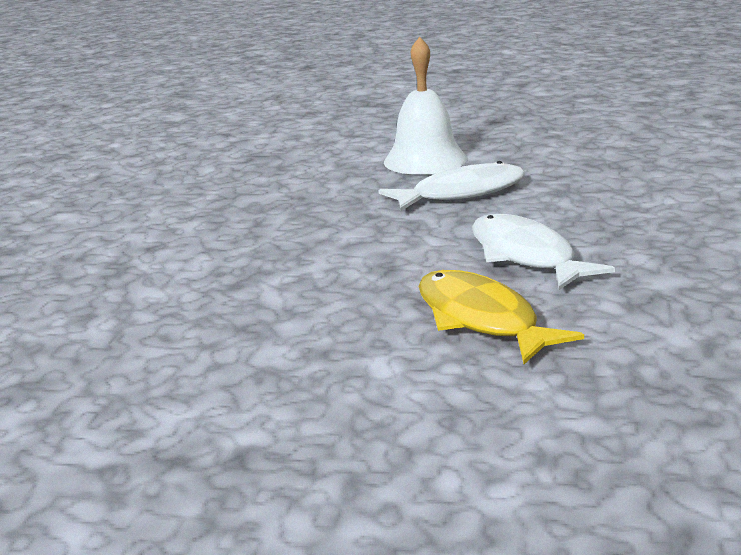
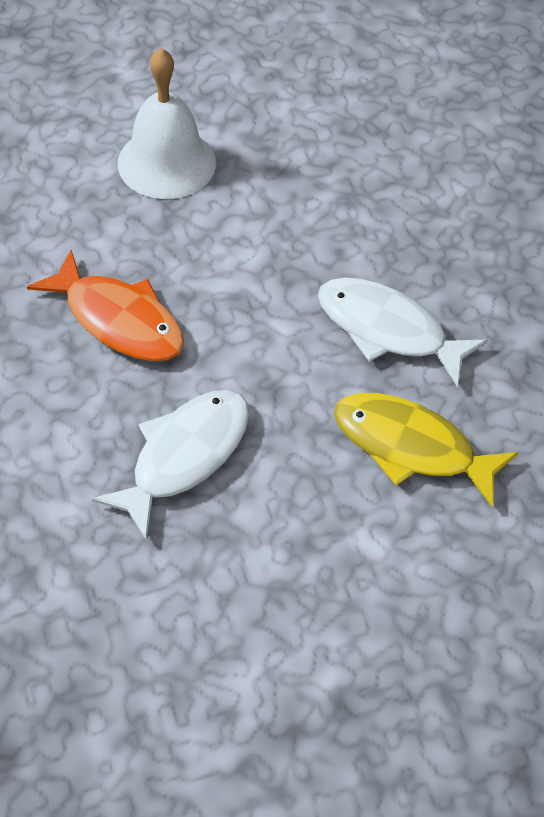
camera: 35 degrees left, 30 degrees up
white fish [378,161,525,211] -> white fish moved to [92,390,249,541]
none -> orange fish [27,250,184,361]

